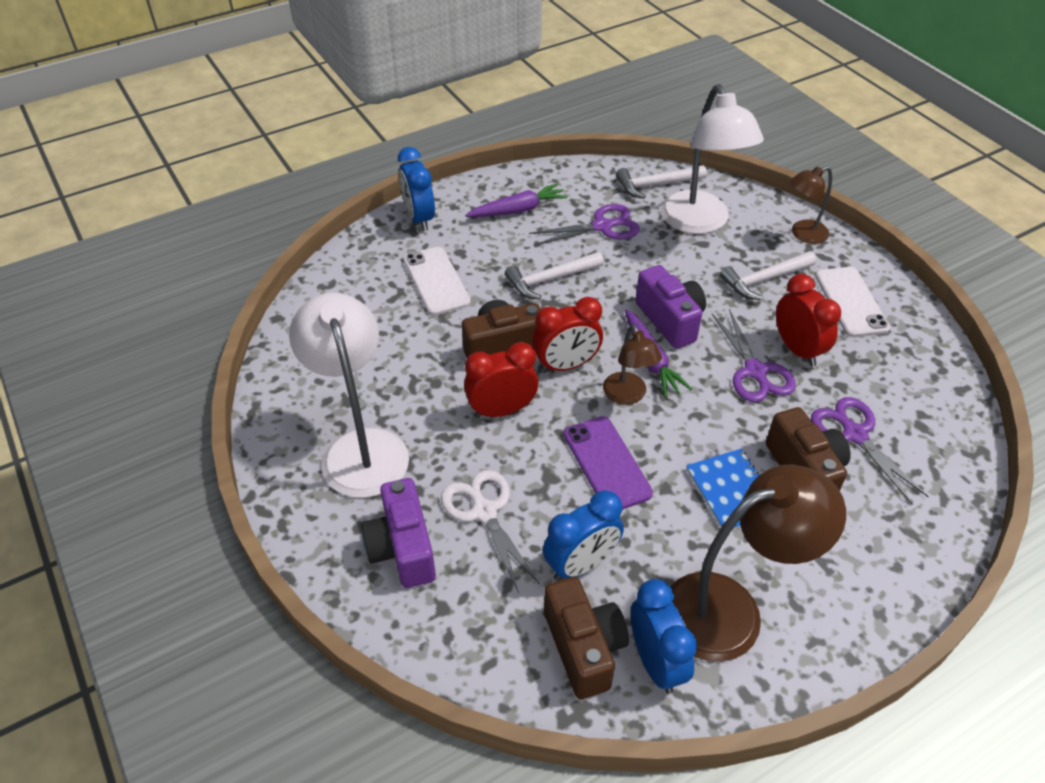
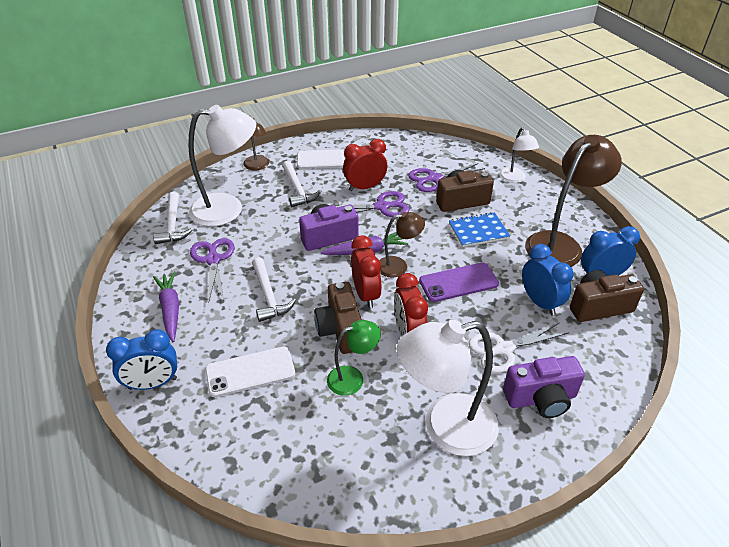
camera: 85 degrees left, 5 degrees down
brown lamp [670,465,846,662] -> brown lamp turned 60 degrees clockwise [525,135,622,267]
none -> green lamp [327,320,381,396]
none -> white lamp [499,127,539,183]

